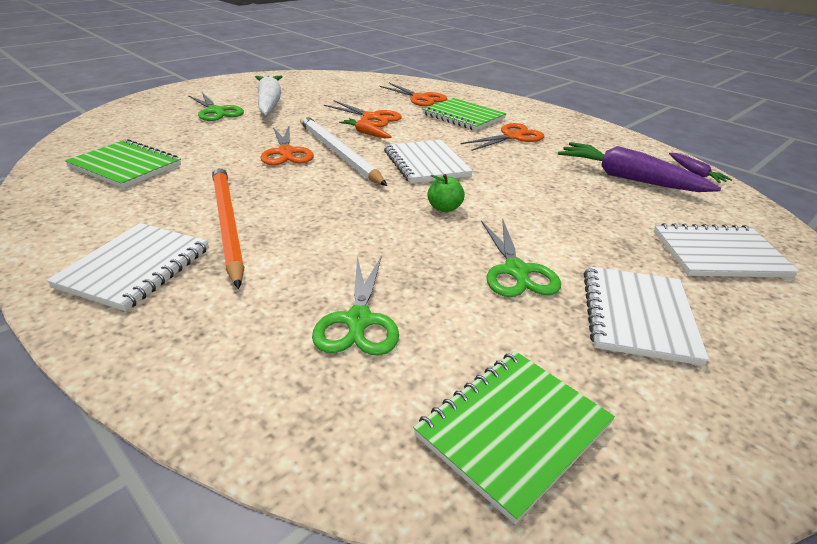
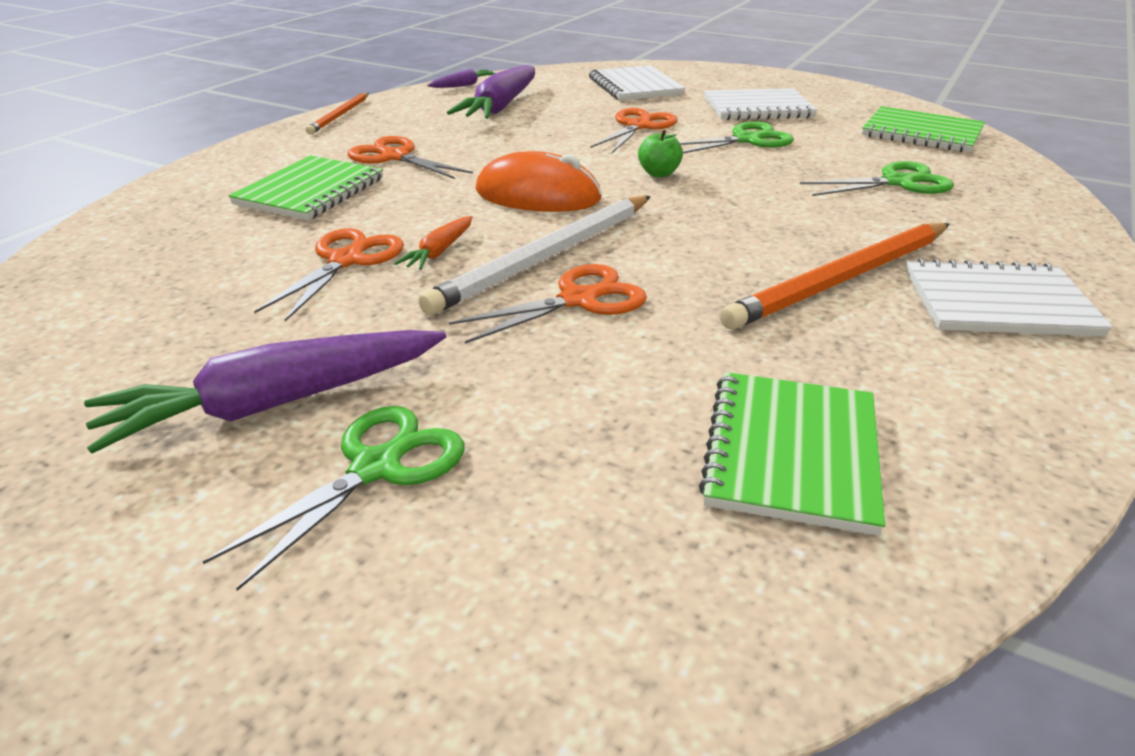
camera: 105 degrees left, 0 degrees up
white carrot [255,75,283,115] -> purple carrot [84,330,446,454]
orange scissors [379,83,447,106] -> orange scissors moved to [590,108,677,153]
white notebook [384,140,473,183] -> orange mouse [476,151,602,212]
none -> orange pencil [305,93,369,135]

